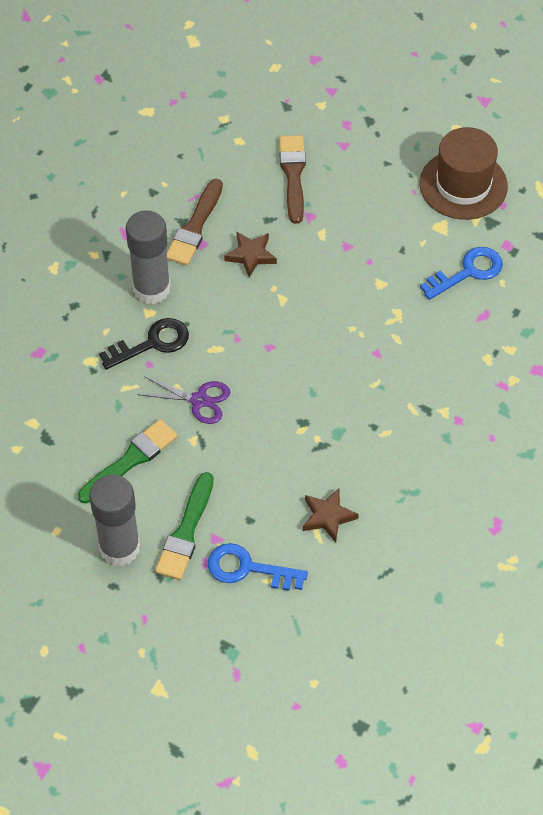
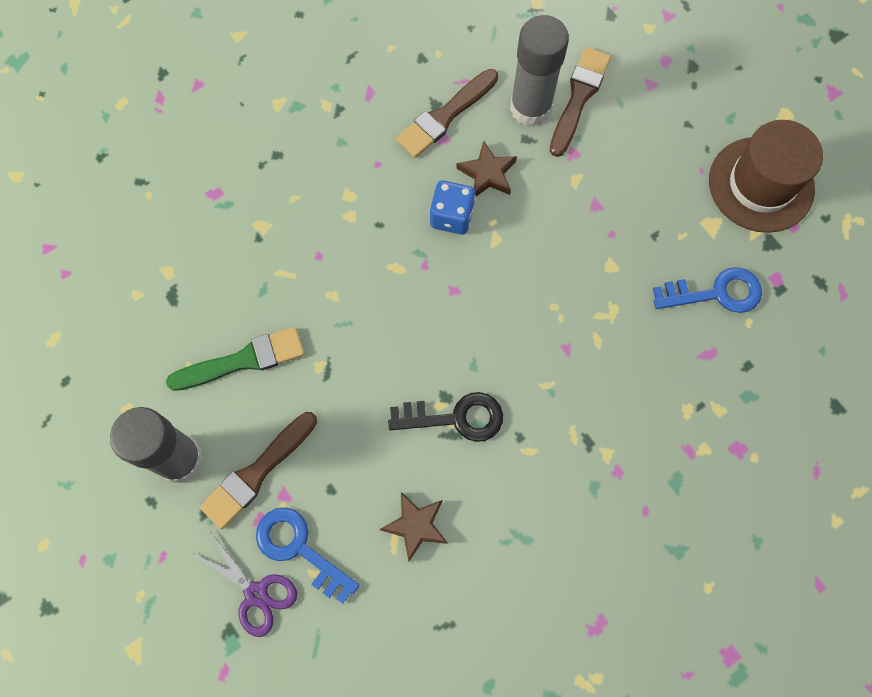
camera: 25 degrees right, 15 degrees up
black key [99,318,189,370] -> black key moved to [388,392,503,442]
grey glue stick [126,210,170,304] -> grey glue stick moved to [510,15,569,127]
purple scissors [137,376,230,424] -> purple scissors moved to [192,533,297,637]
green brush [155,472,214,580] -> brown brush [200,412,317,529]
none -> blue dice [429,180,476,235]

